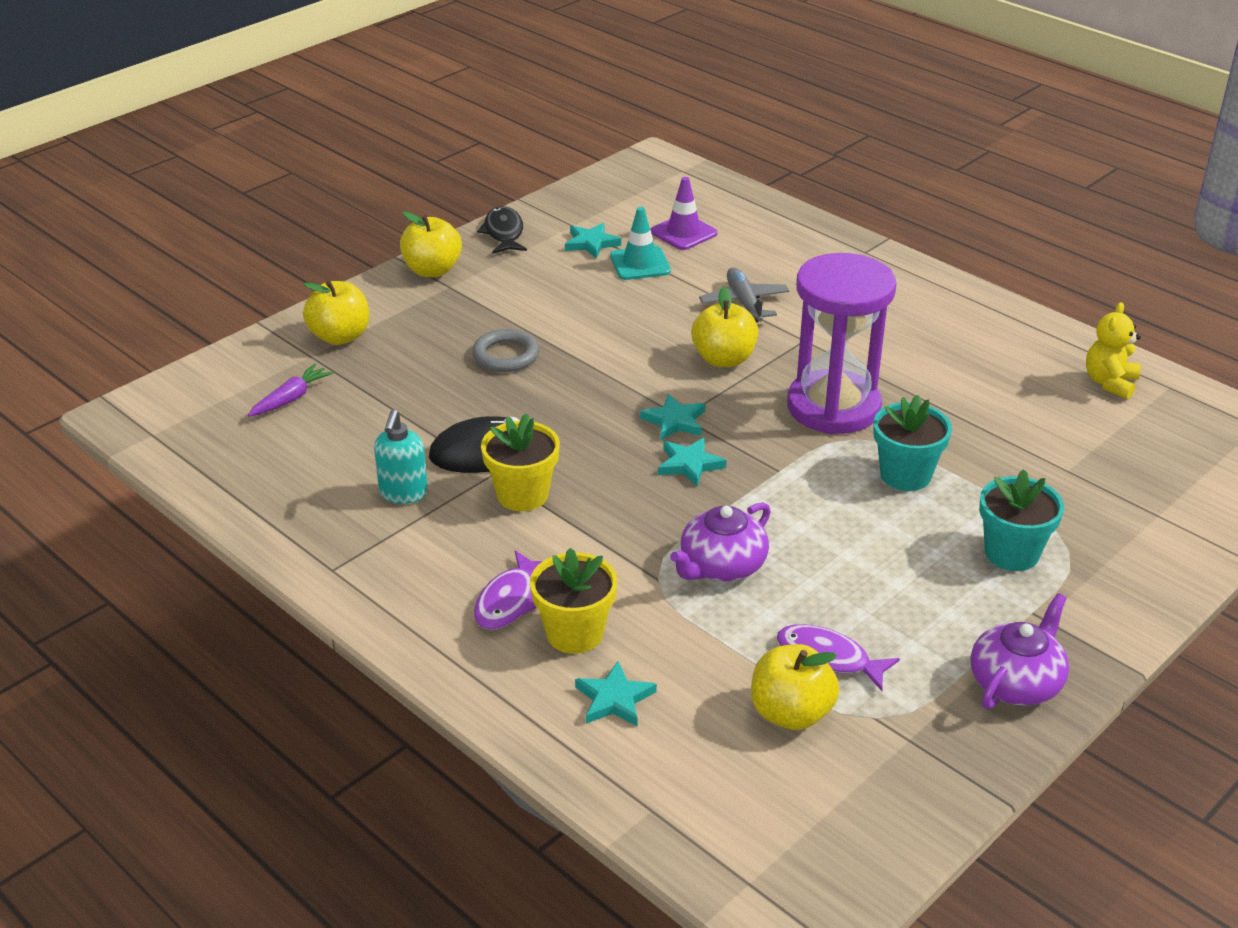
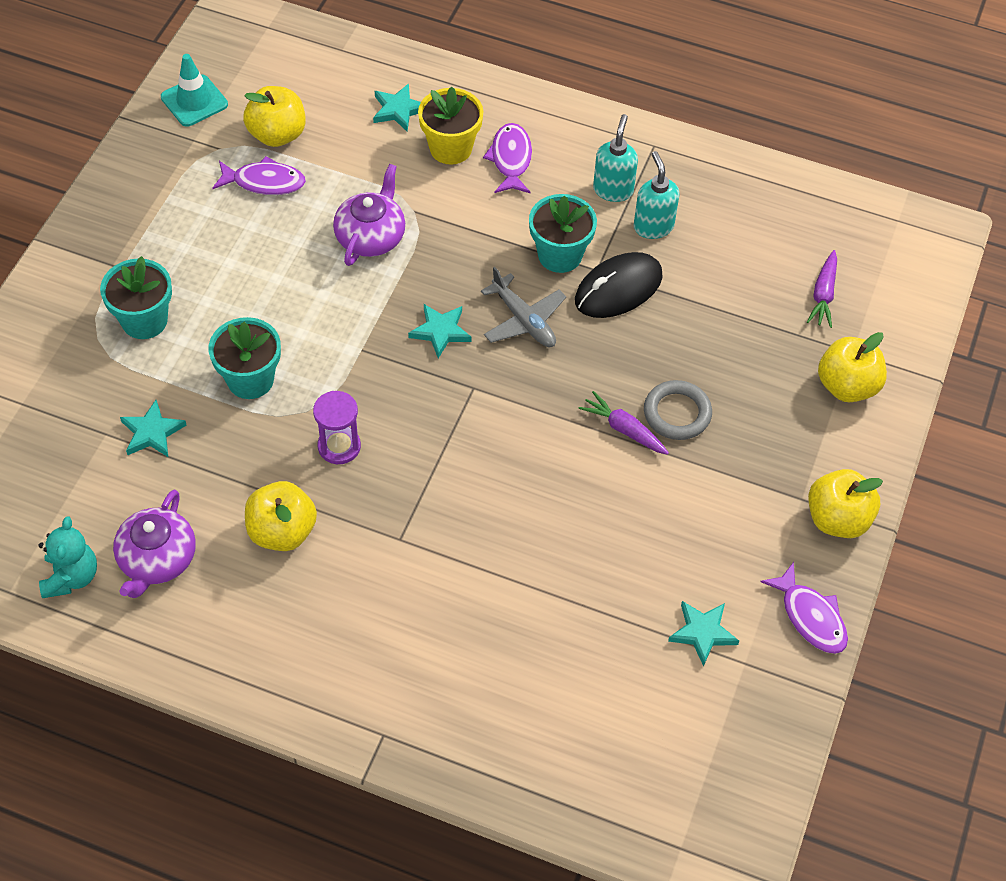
camera: 155 degrees right, 20 degrees up
black fish [477,206,527,254] -> purple fish [760,562,848,654]
yellow flower pot [481,413,560,511] -> turquoise flower pot [529,194,597,273]
turquoise traffic cone [610,207,671,280] -> turquoise traffic cone moved to [161,54,228,127]
turquoise star [640,394,705,440] -> turquoise star moved to [120,400,187,458]
purple traffic cone [651,177,717,250] -> none
yellow apple [691,287,758,367] -> yellow apple moved to [245,481,317,551]
grey plane [699,268,790,323] -> grey plane moved to [481,267,566,347]
purple hourglass [787,253,896,434] -> purple hourglass [313,391,361,464], size x0.46
purple teapot [971,593,1069,709] -> purple teapot moved to [113,490,196,598]
yellow teddy bear [1086,302,1141,399] -> turquoise teddy bear [38,516,97,598]
none -> purple carrot [578,391,669,455]
none -> turquoise soap dispenser [593,114,638,202]

